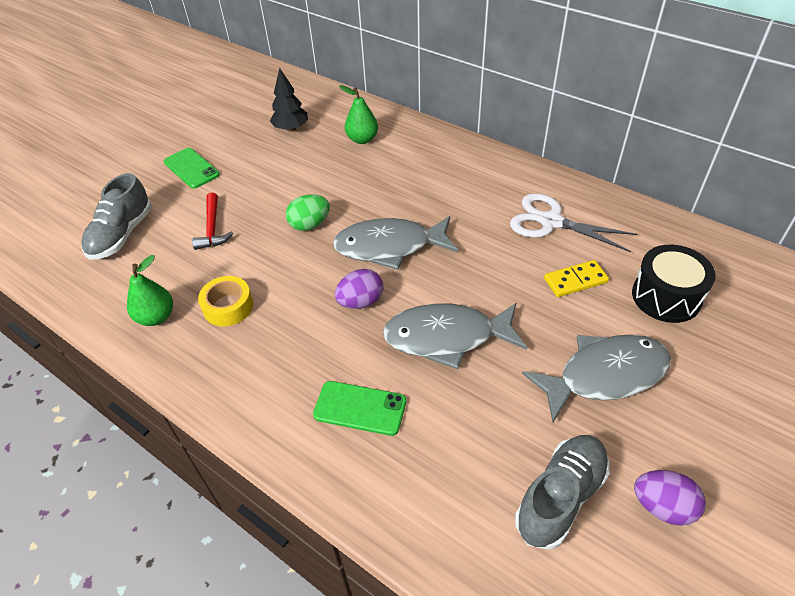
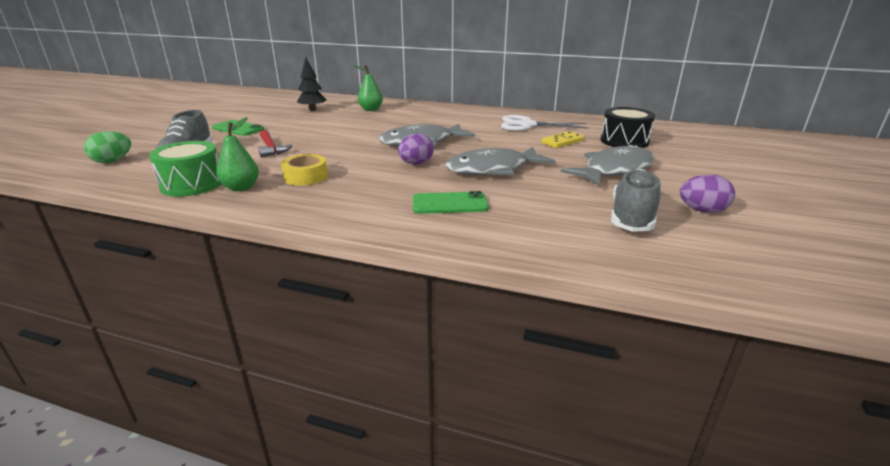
camera: 20 degrees left, 20 degrees down
green egg [286,194,330,231] -> green egg moved to [84,131,131,163]
none -> green drum [149,141,222,197]

